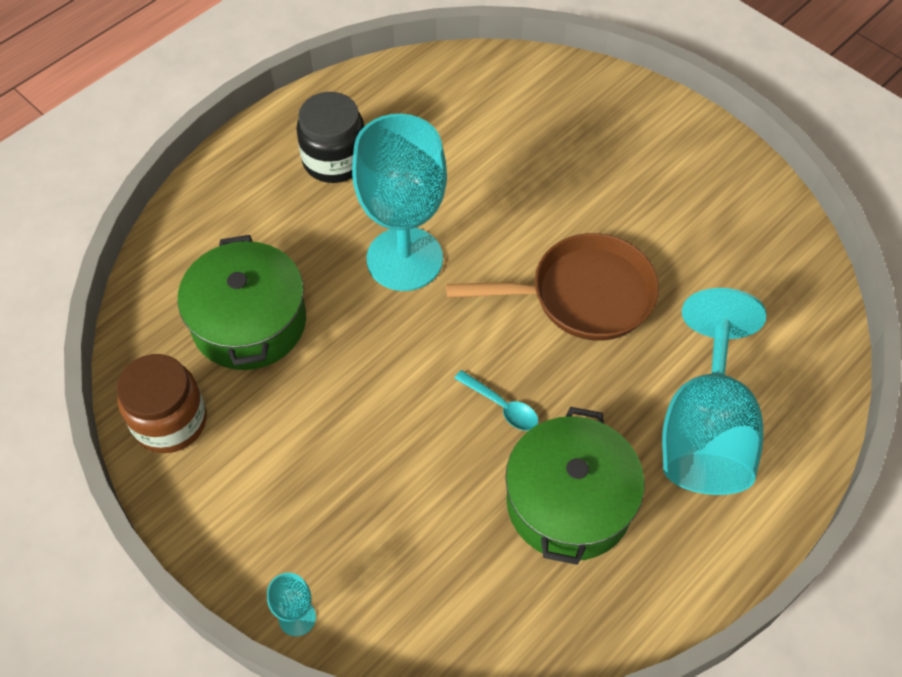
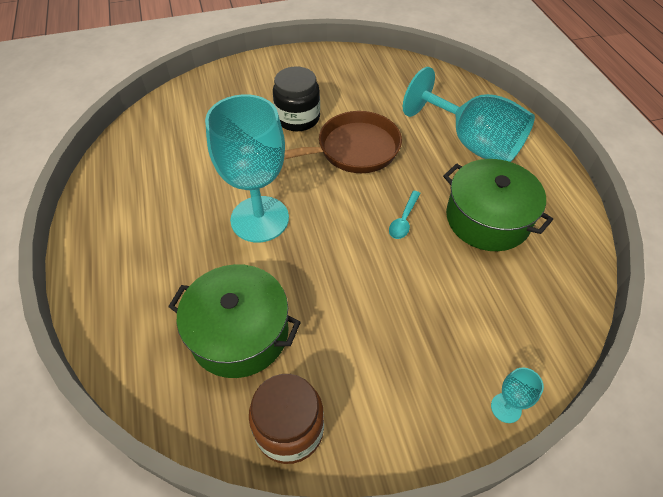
camera: 60 degrees left, 5 degrees down
black jar [296,92,364,183] -> black jar moved to [273,66,320,131]
brown pan [446,233,659,341] -> brown pan turned 45 degrees clockwise [284,111,402,173]
turquoise spoon [454,370,538,431] -> turquoise spoon turned 135 degrees clockwise [389,191,421,239]

